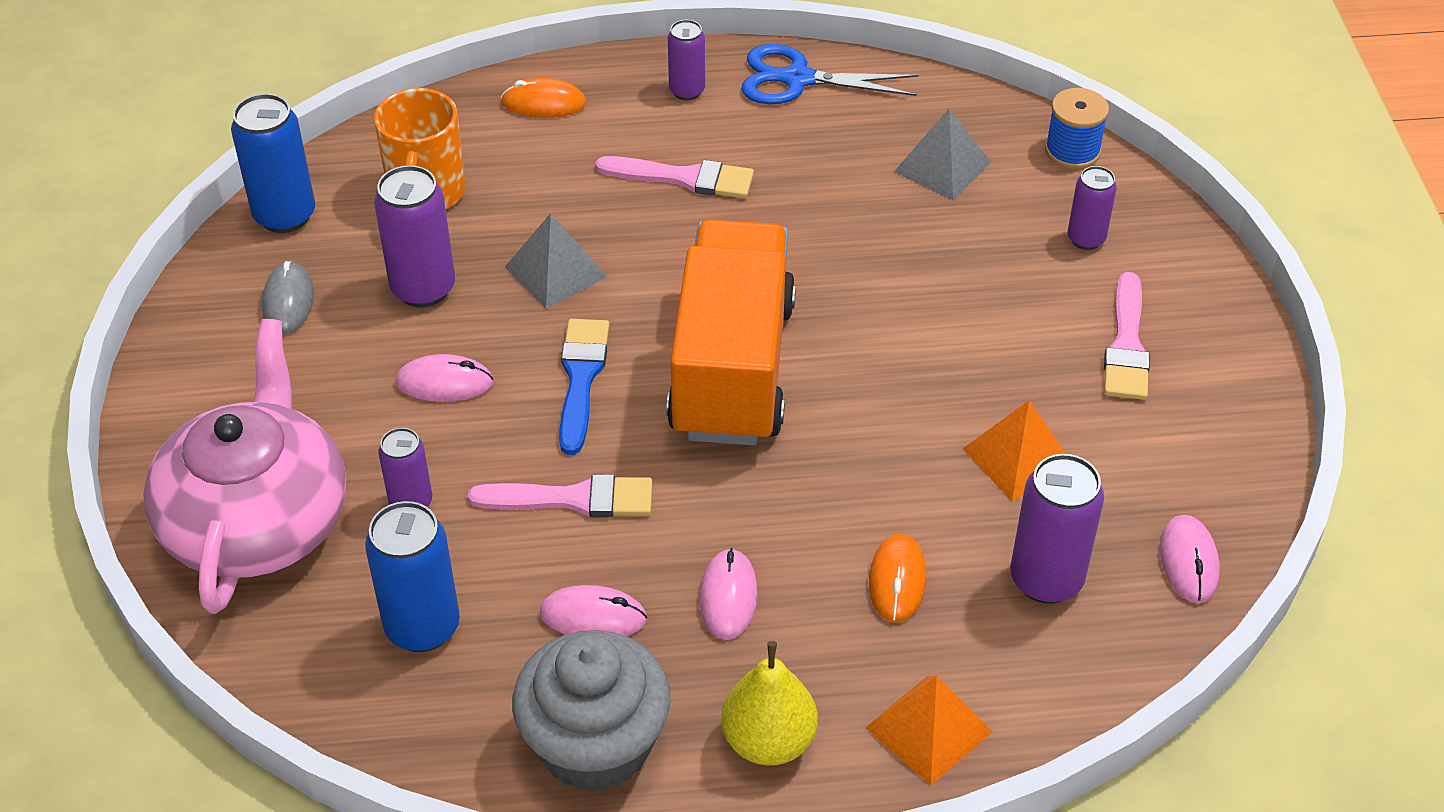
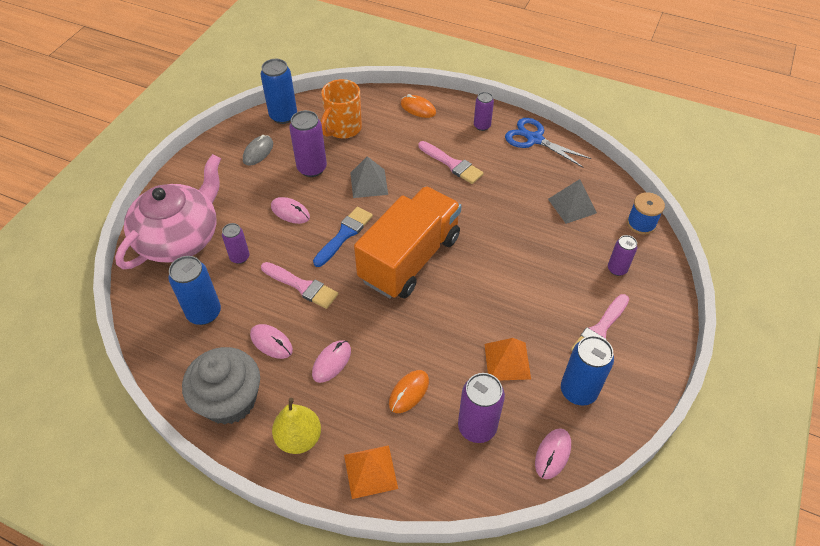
camera: 30 degrees right, 5 degrees up
none -> blue can [561,335,614,406]

